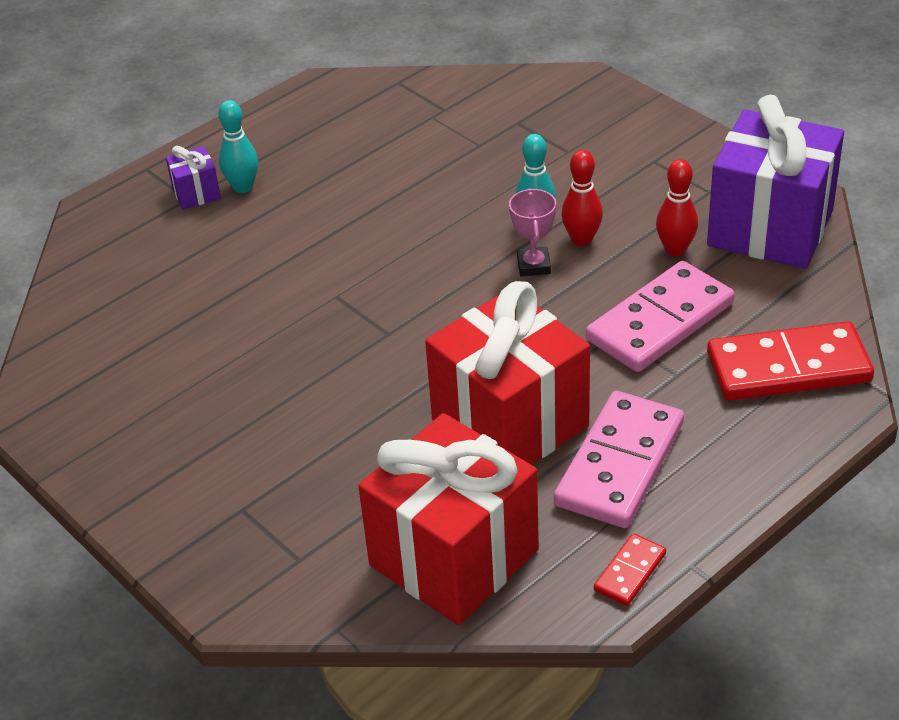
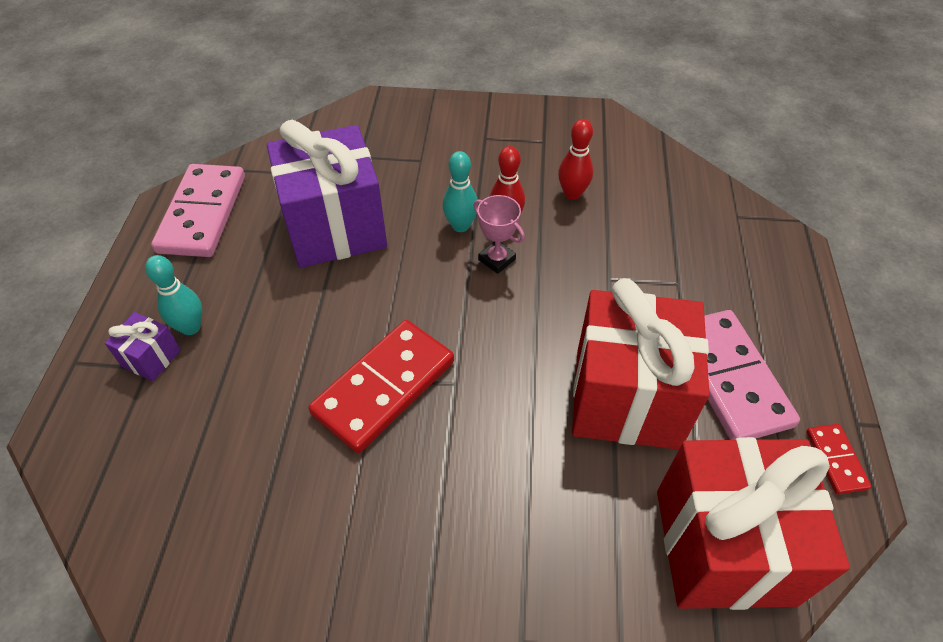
camera: 45 degrees left, 10 degrees up
pink domino [586,261,735,372] -> pink domino moved to [151,164,245,257]
purple gift [707,95,844,269] -> purple gift moved to [267,120,387,268]
red domino [707,321,874,401] -> red domino moved to [308,320,454,453]

